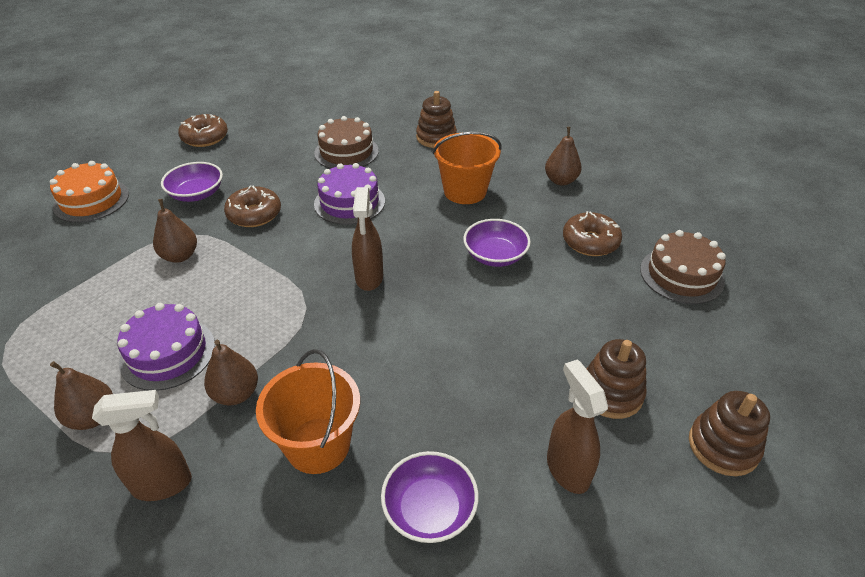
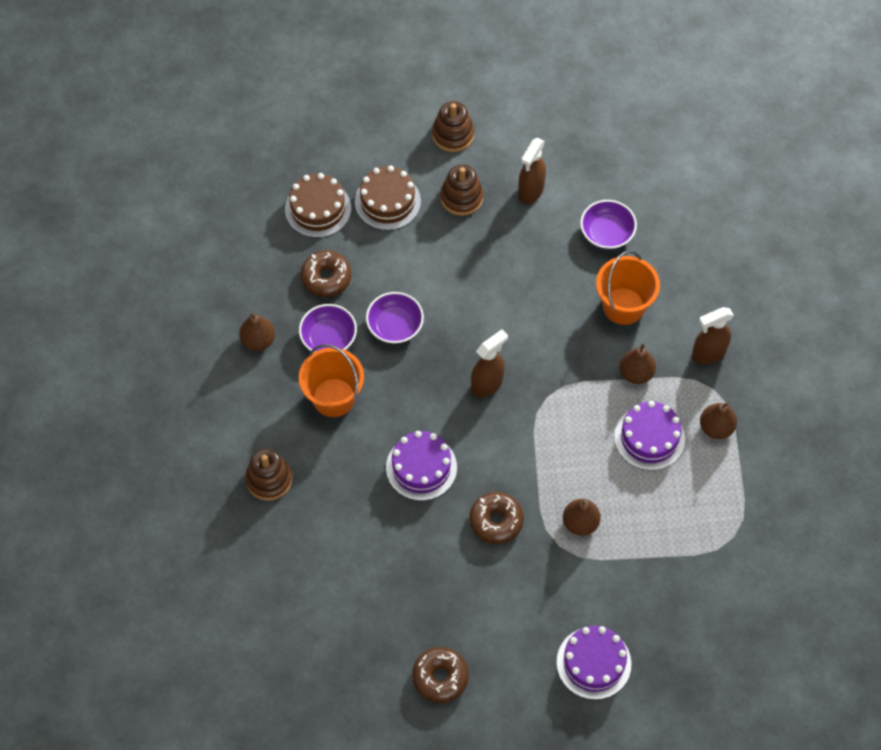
camera: 130 degrees left, 20 degrees up
orange cake [50,161,129,223] -> purple cake [557,626,631,700]
brown spray bottle [92,390,192,501] -> brown spray bottle turned 60 degrees counterclockwise [692,307,734,365]
purple bowl [161,162,223,202] -> purple bowl moved to [299,304,357,353]
brown cake [314,116,379,169] -> brown cake moved to [355,165,421,230]

